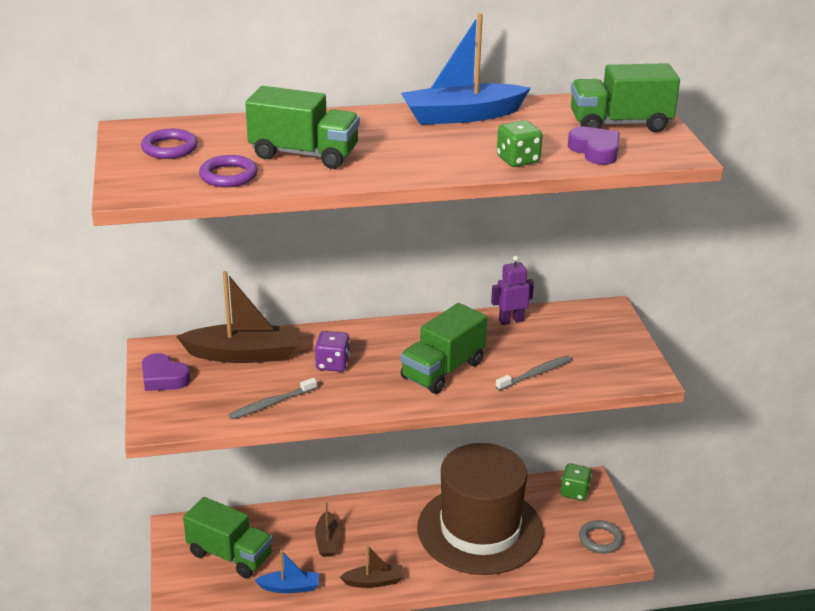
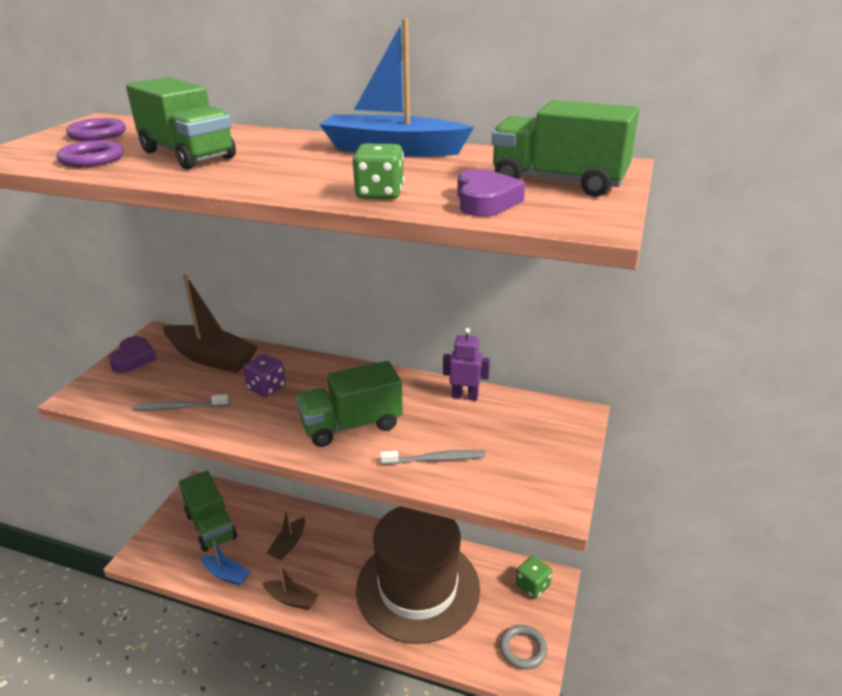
camera: 30 degrees right, 0 degrees up
purple heart [142,353,191,391] -> purple heart turned 150 degrees counterclockwise [108,336,157,373]

